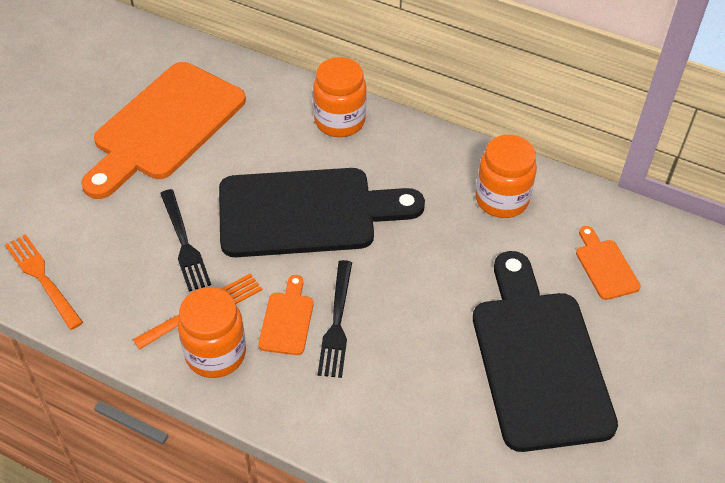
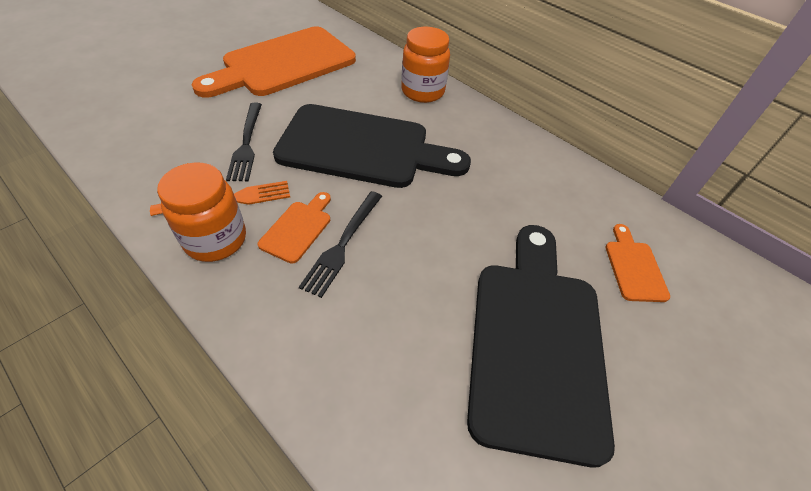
camera: 15 degrees right, 0 degrees up
orange fork [5,234,83,330] -> none
orange jar [475,135,537,218] -> none

